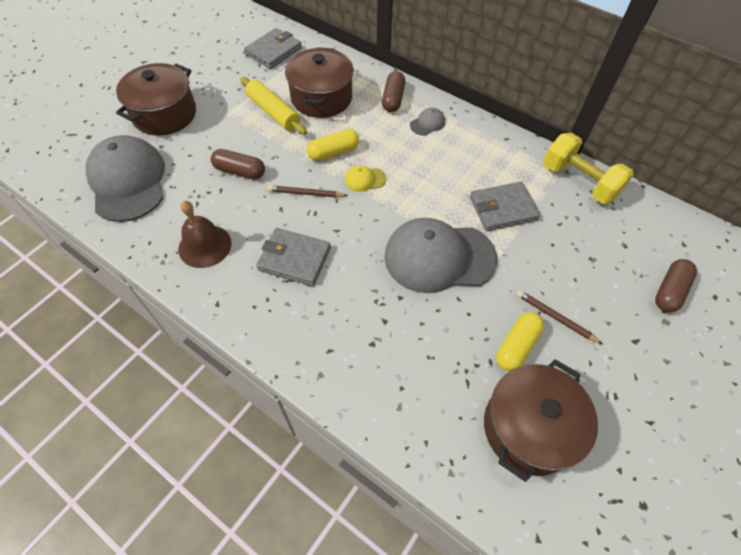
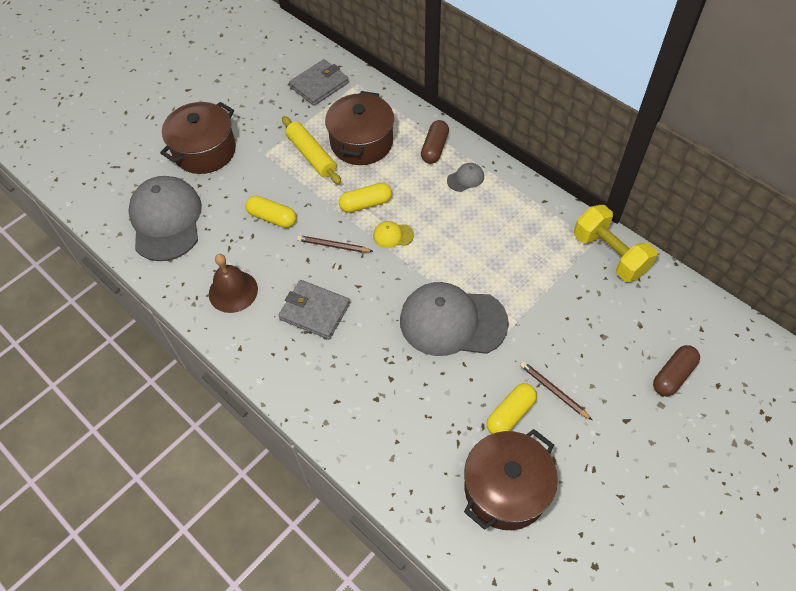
camera: 10 degrees right, 0 degrees up
brown capsule [211,149,265,179] -> yellow capsule [245,196,296,228]
grey wallet [470,182,540,231] -> none

